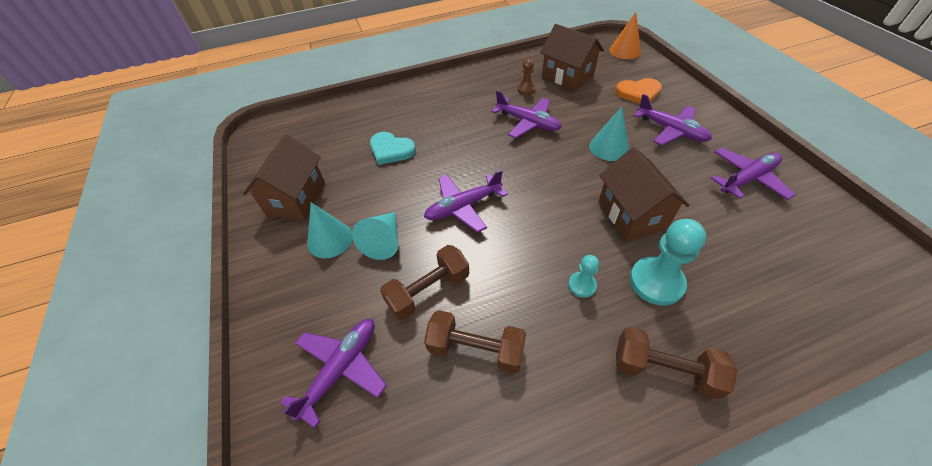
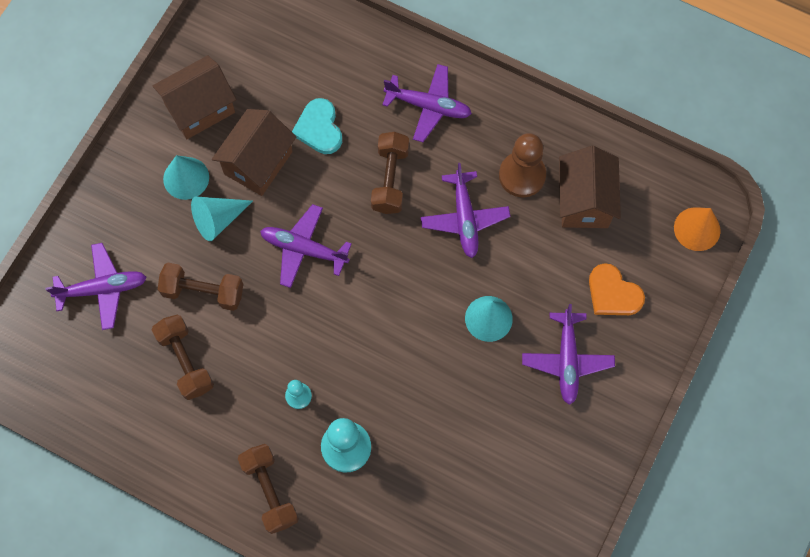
camera: 45 degrees right, 20 degrees up
brown pawn [517,59,535,95] -> brown pawn [499,133,546,197], size x1.89
brown house [599,147,690,241] -> brown house moved to [212,109,296,196]
purple plane [711,148,795,200] -> purple plane moved to [382,64,472,142]
none -> brown dumbbell [371,132,409,214]

